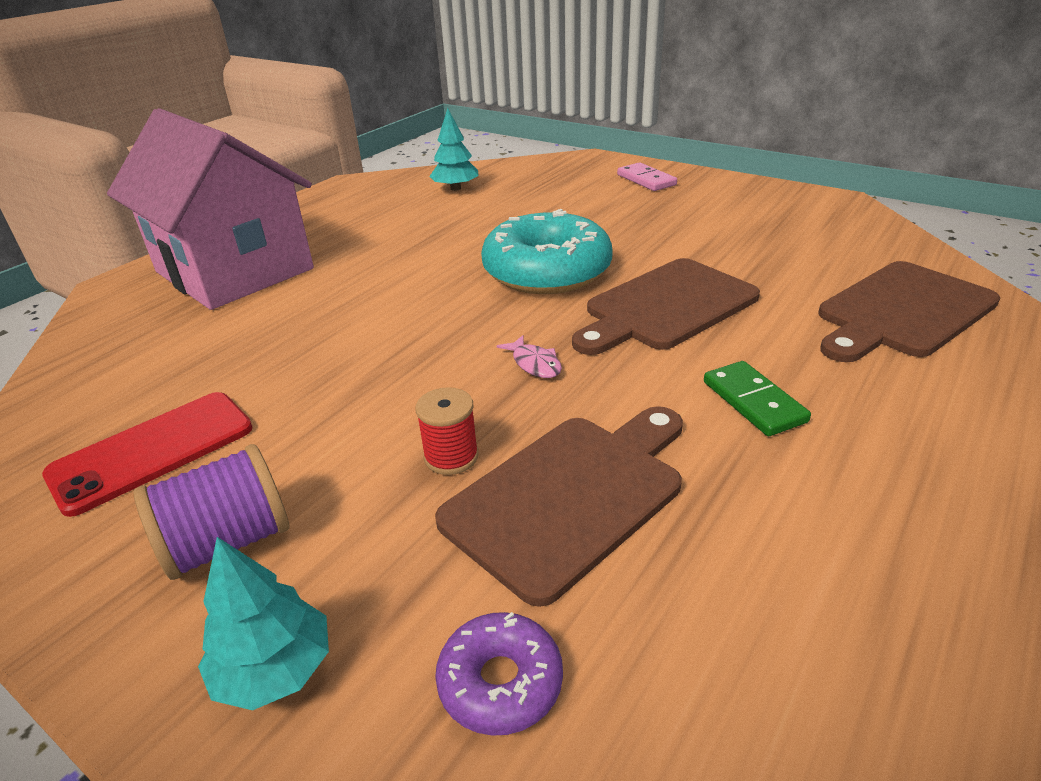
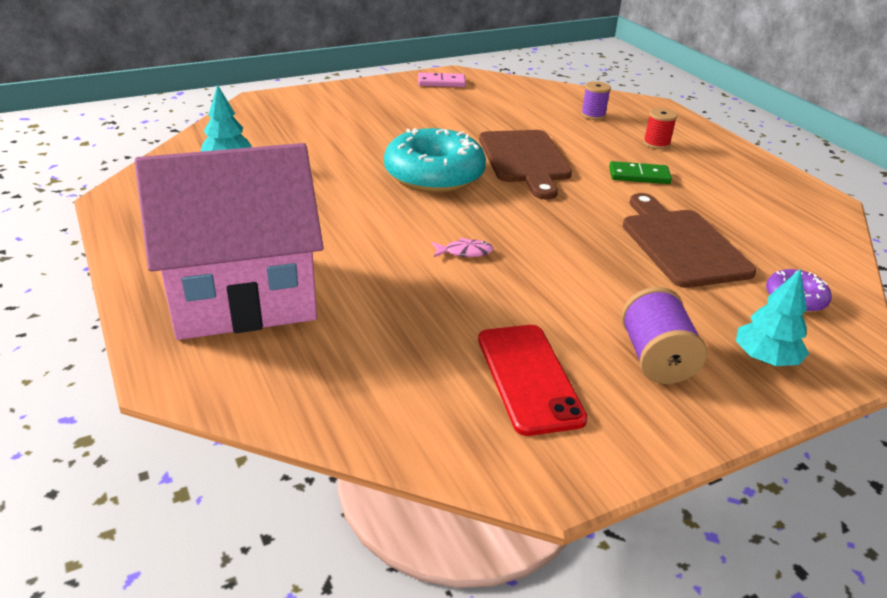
camera: 65 degrees left, 0 degrees up
red spool [416,387,479,475] -> red spool moved to [643,108,677,149]
pink fish [496,335,562,378] -> pink fish moved to [432,238,494,257]
pink domino [617,162,677,191] -> pink domino moved to [418,73,466,87]
brown cutting board [819,261,1000,362] -> purple spool [581,81,611,120]

